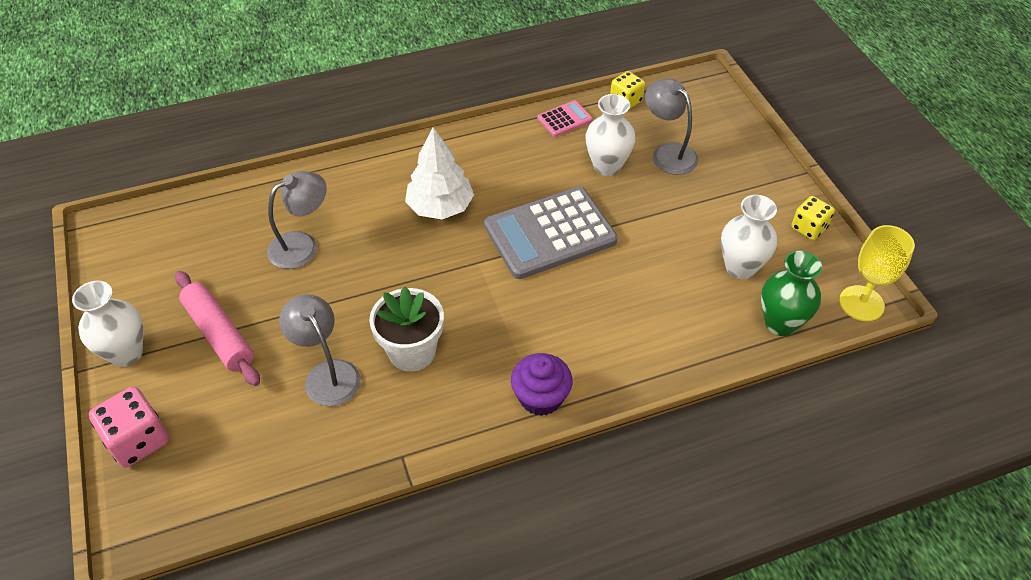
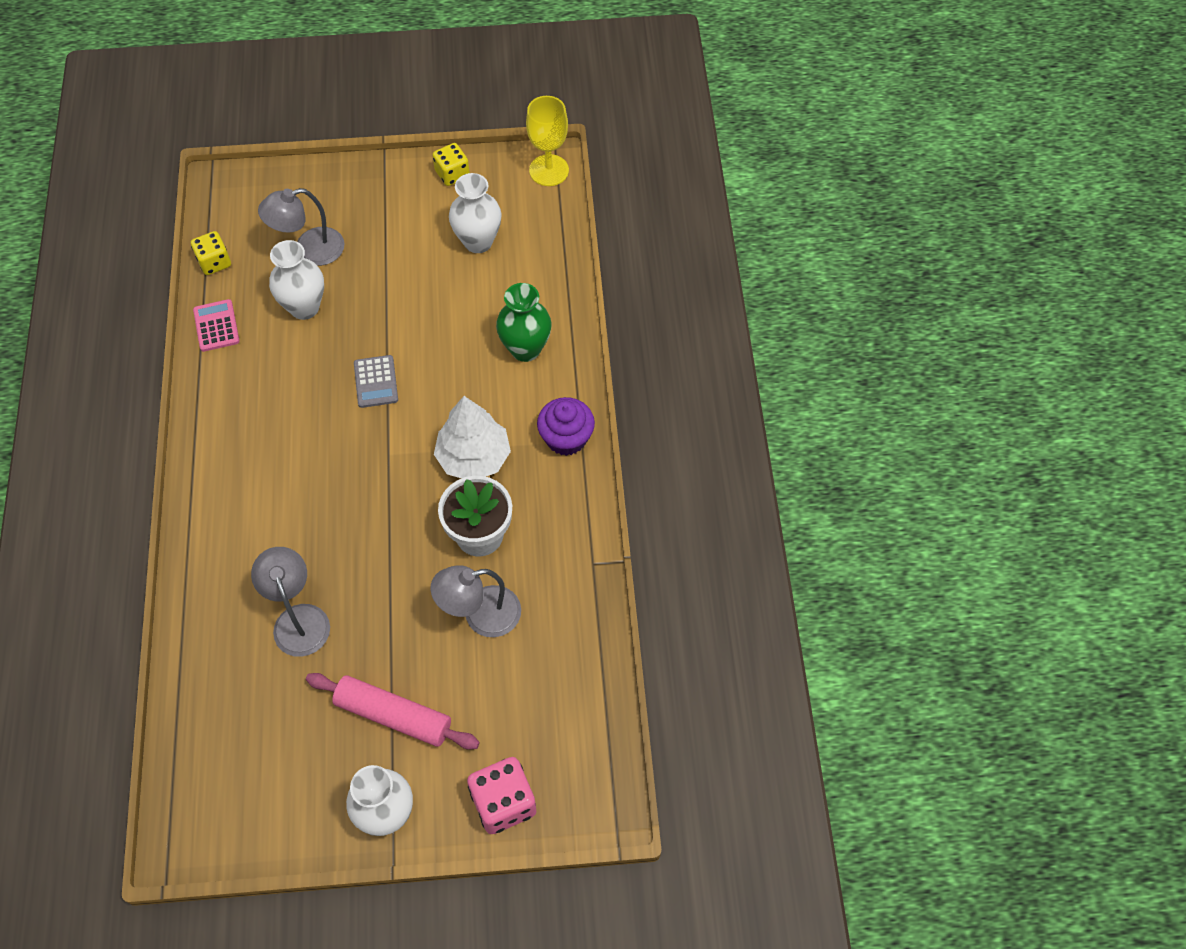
camera: 75 degrees left, 10 degrees up
pink rolling pin [175,271,260,386] -> pink rolling pin turned 45 degrees clockwise [306,673,480,750]
white tree [405,127,474,219] -> white tree moved to [434,396,511,478]
grey calculator [484,187,618,279] -> grey calculator [354,355,398,408], size x0.46
green vase [761,250,822,336] -> green vase moved to [496,283,552,362]

